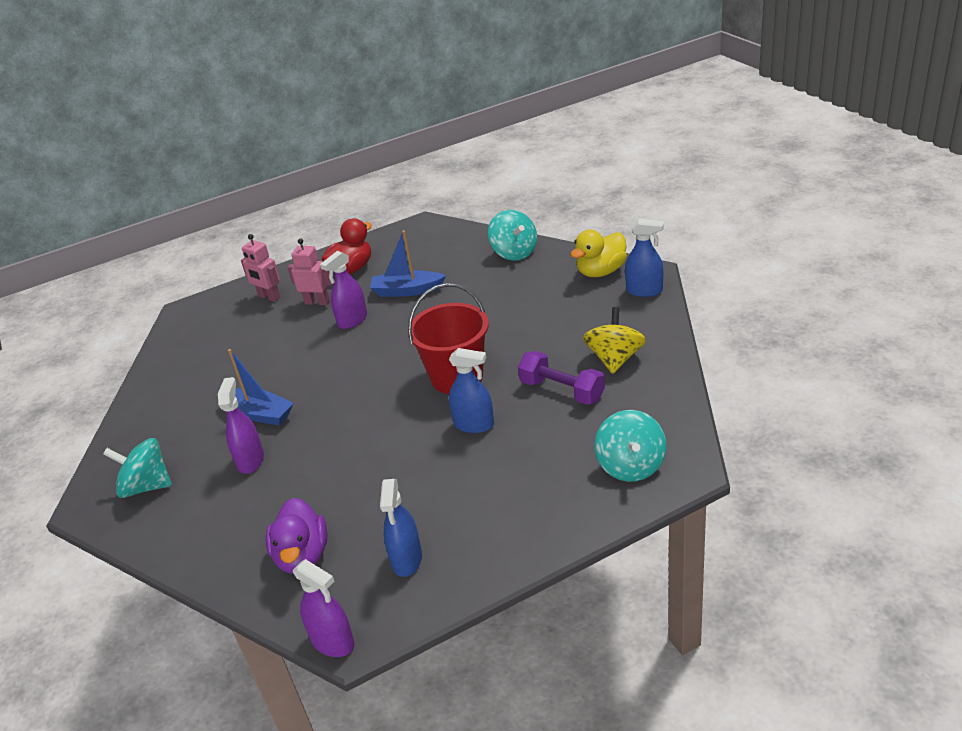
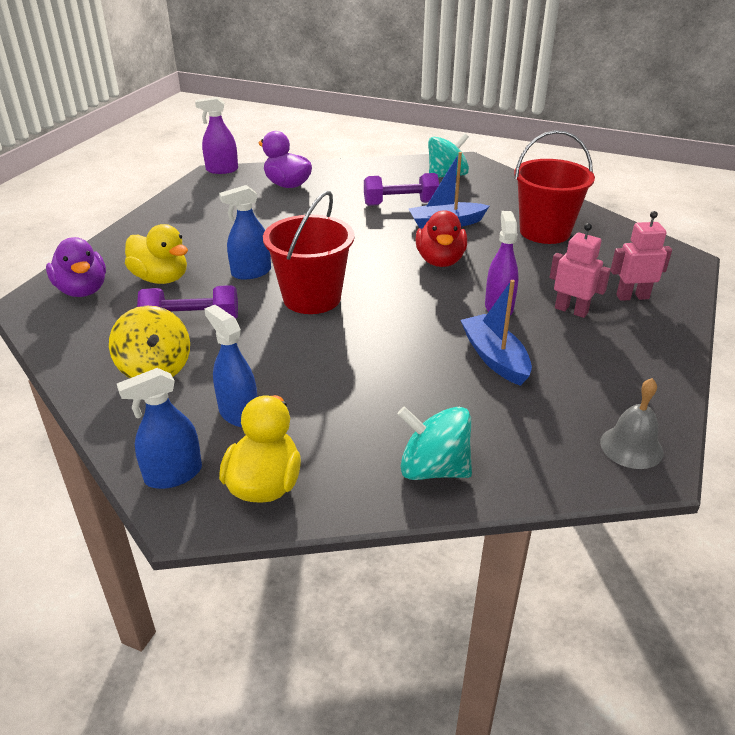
camera: 135 degrees right, 0 degrees up
purple spray bottle [218,377,264,474] -> purple dumbbell [364,173,439,206]
pink robot [288,238,332,305] -> pink robot turned 120 degrees counterclockwise [550,223,611,318]
red duck [322,218,372,274] -> red duck moved to [415,210,467,267]
blue boat [370,230,446,297] -> blue boat turned 75 degrees counterclockwise [461,280,532,386]
blue spray bottle [380,479,422,577] -> blue spray bottle moved to [204,305,258,427]
turquoise spinning top [595,410,667,482] -> purple duck [46,237,106,297]
none -> yellow duck [125,224,188,284]
none -> red bucket [514,130,595,244]
none -> grey bell [600,378,663,469]

